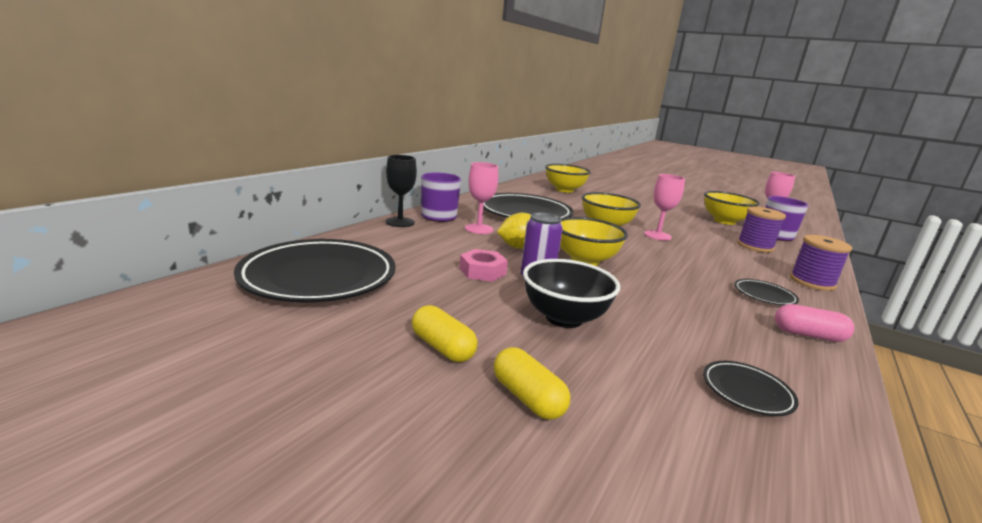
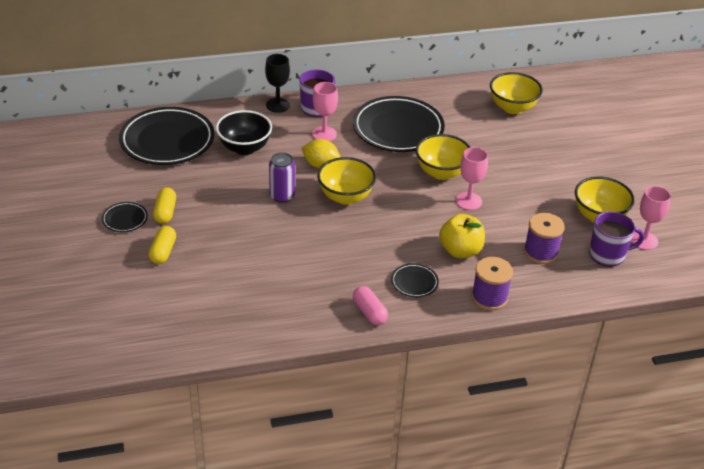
camera: 45 degrees right, 20 degrees up
pink nut [459,249,508,282] -> none
black bowl [523,259,620,328] -> black bowl moved to [216,110,272,155]
black plate [703,361,799,416] -> black plate moved to [102,202,148,232]
none -> yellow apple [439,214,485,258]

